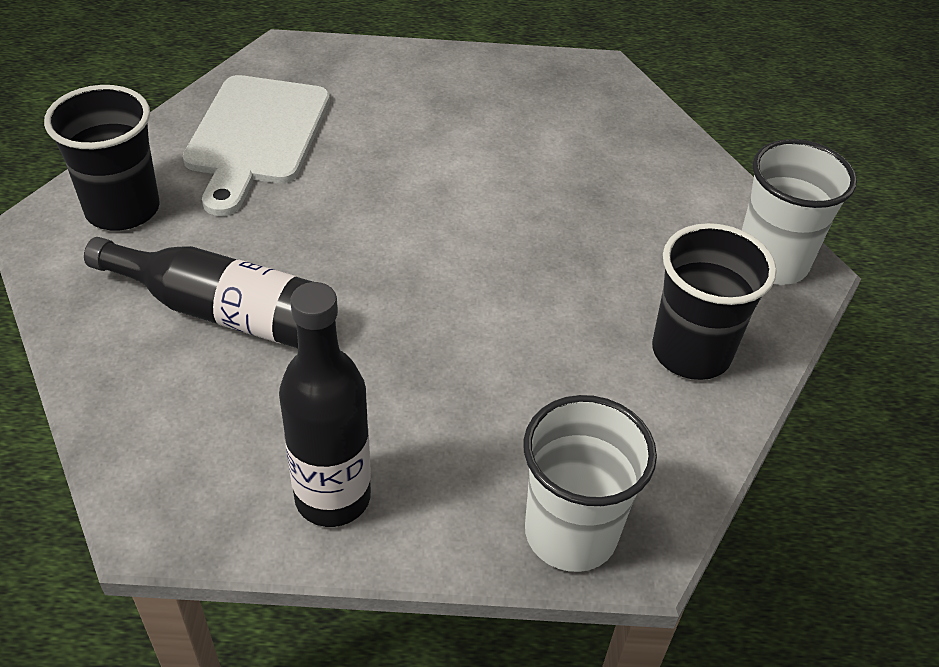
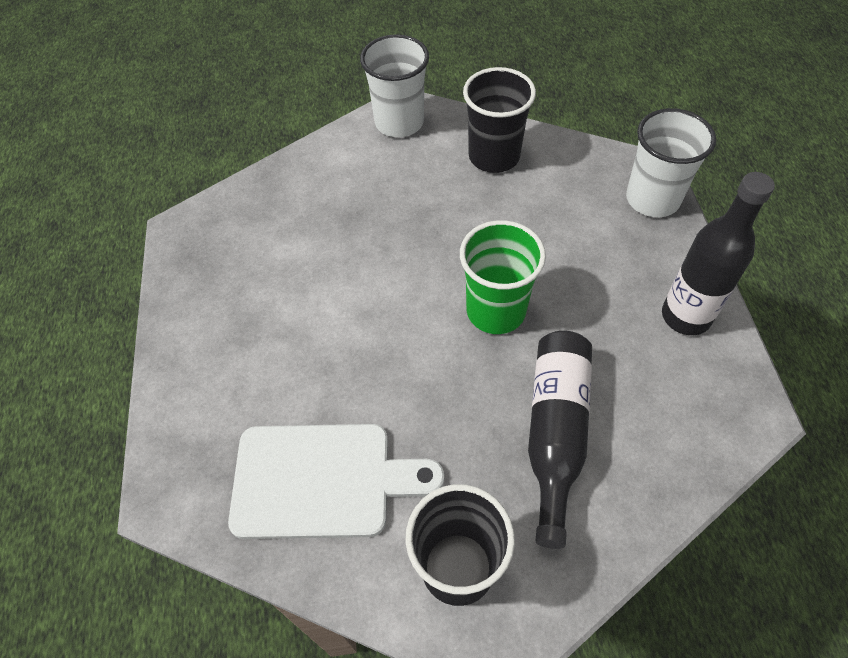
camera: 95 degrees left, 10 degrees up
none -> green cup [460,220,546,334]

